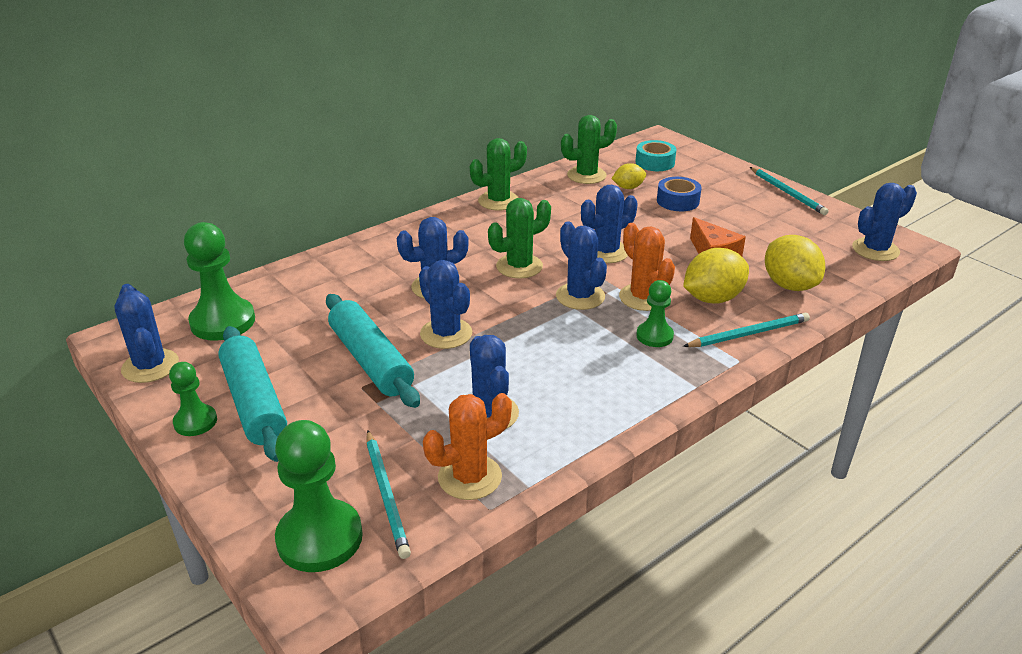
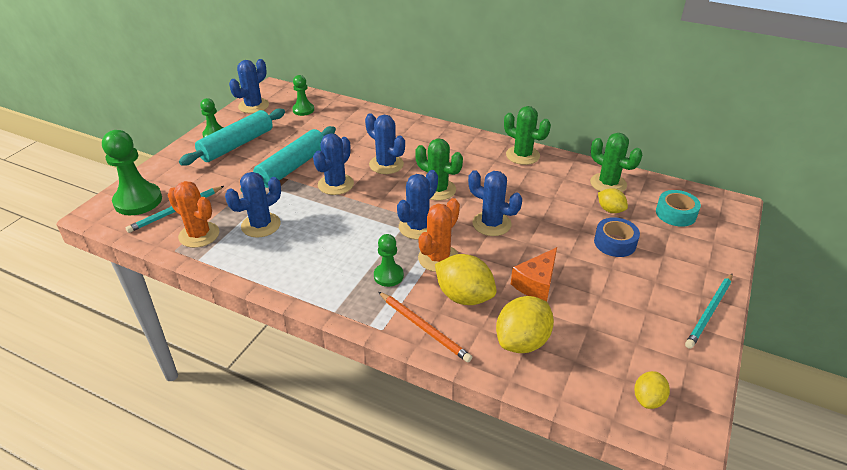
camera: 65 degrees right, 5 degrees up
green pawn [184,222,255,341] -> green pawn [292,75,314,116], size x0.57
turquoise pencil [683,313,810,347] -> orange pencil [379,292,472,363]
blue cactus [852,183,917,261] -> yellow lemon [634,371,670,409]

